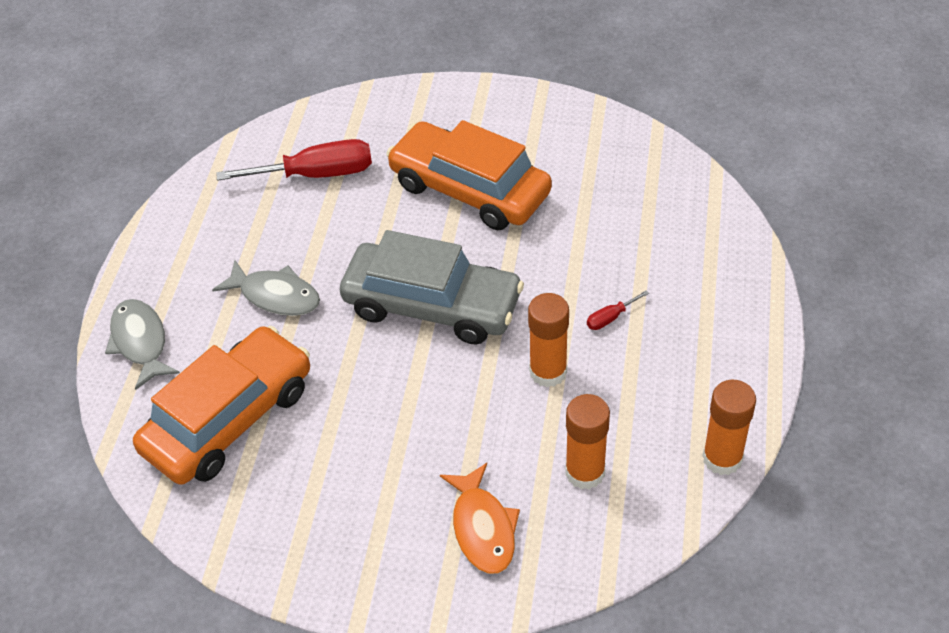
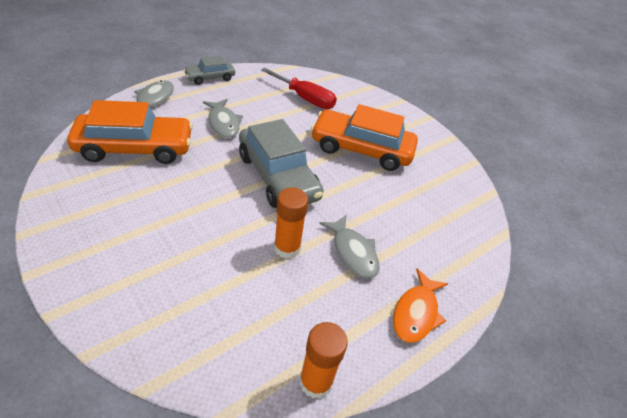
camera: 35 degrees right, 5 degrees down
orange car [387,120,552,230] -> orange car turned 60 degrees counterclockwise [311,104,418,171]
orange fish [440,463,520,574] -> orange fish moved to [393,268,448,343]
orange glue stick [565,394,610,489] -> none
red screwdriver [587,290,649,330] -> grey fish [319,214,380,278]
none -> grey car [184,56,235,85]

